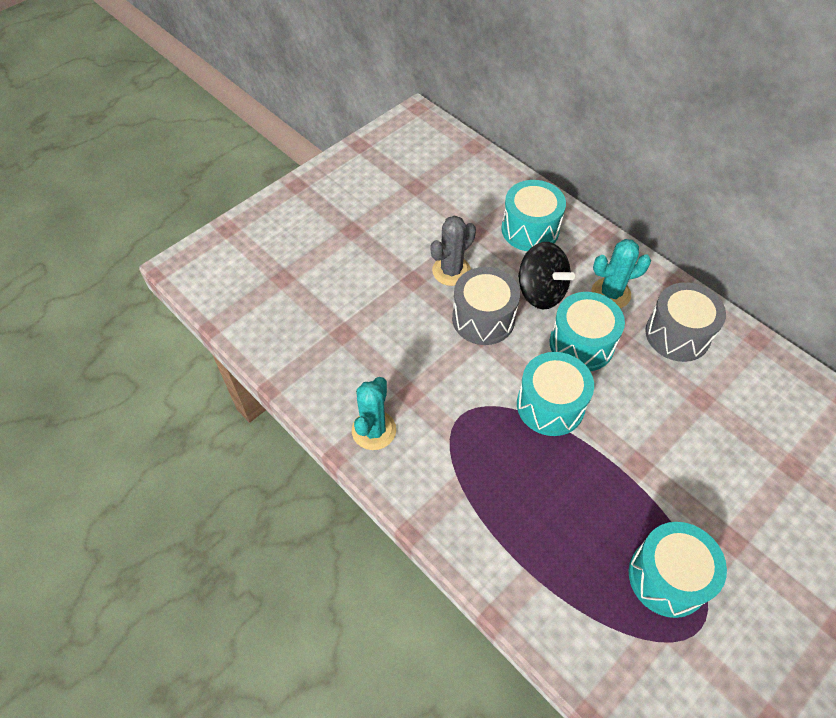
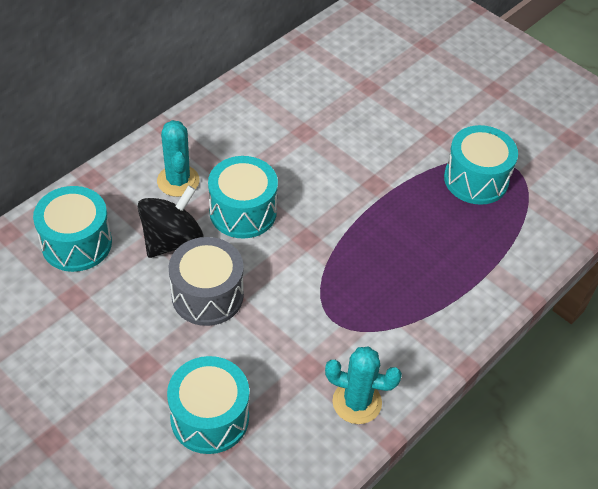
camera: 95 degrees left, 5 degrees down
grey cactus [430,216,476,286] -> none
turquoise drum [517,352,594,436] -> turquoise drum moved to [167,356,249,454]
grey drum [645,282,726,362] -> none

